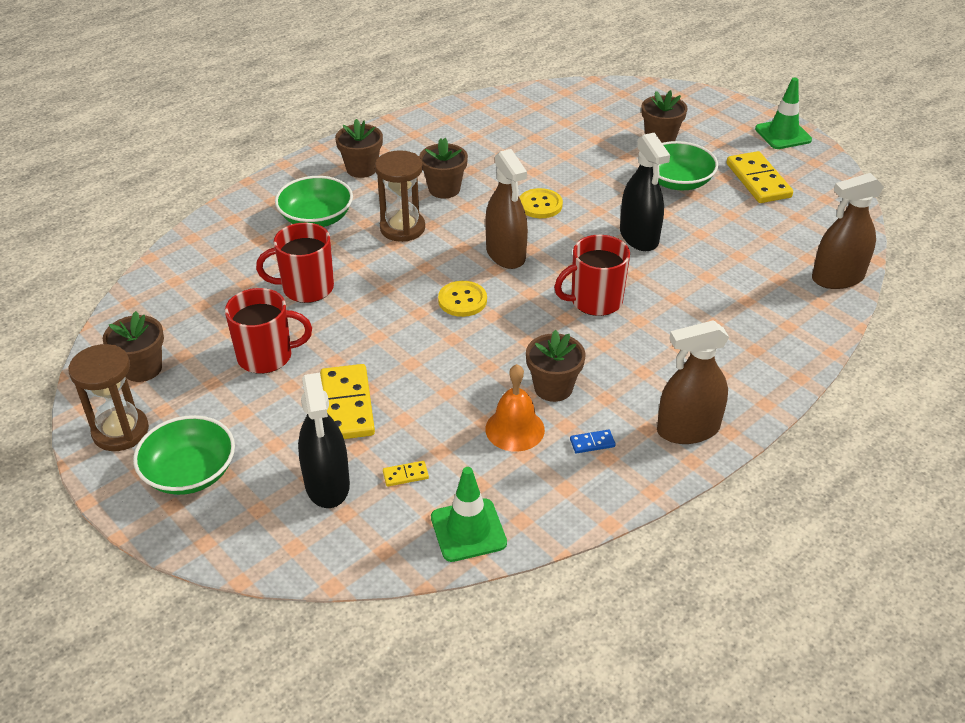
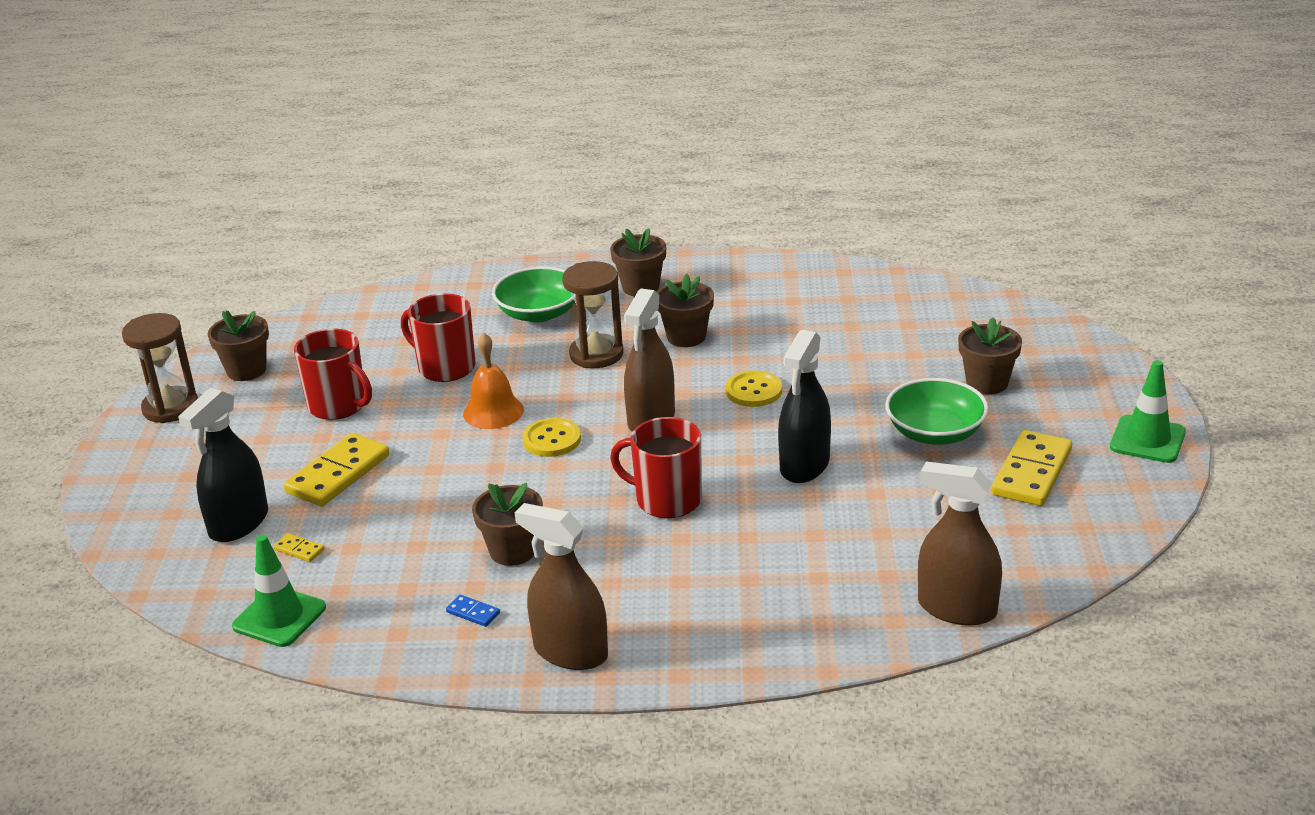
camera: 45 degrees right, 10 degrees down
green bowl [133,415,235,495] -> none
orange bell [485,364,545,452] -> orange bell moved to [463,333,524,429]

